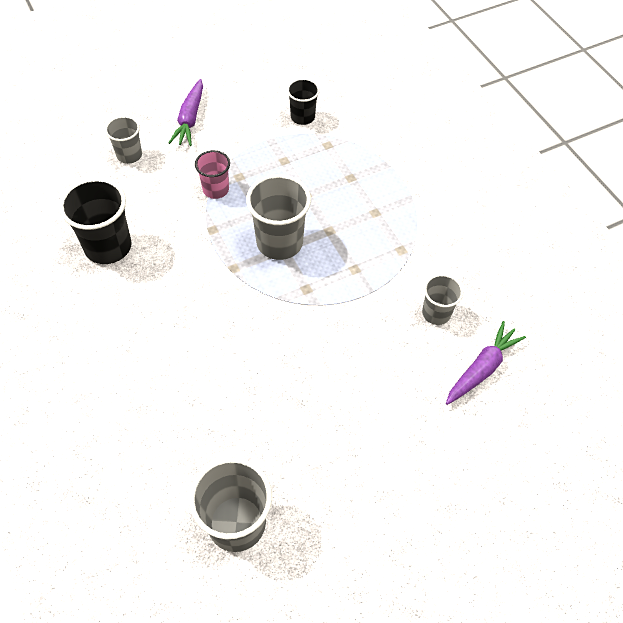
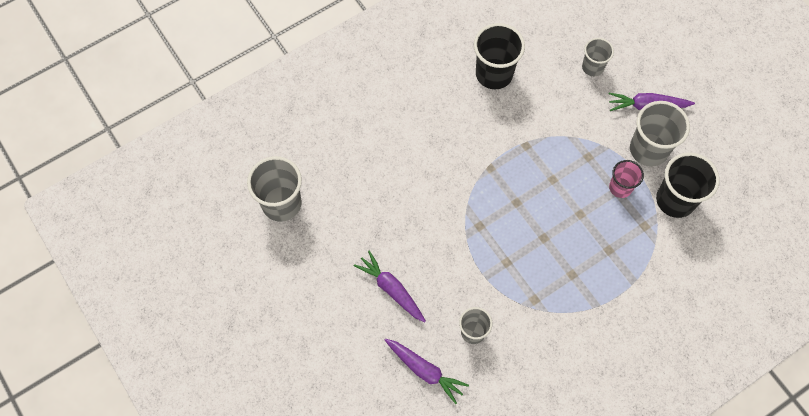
camera: 85 degrees right, 10 degrees up
pink cup [195,150,230,199] -> pink cup moved to [609,160,644,198]
grey cup [246,174,311,260] -> grey cup moved to [630,101,690,167]
black cup [287,78,320,125] -> black cup [656,152,720,218], size x1.69
none -> purple carrot [353,251,426,322]

